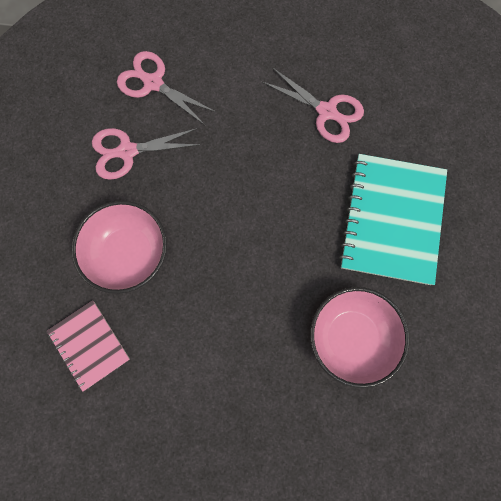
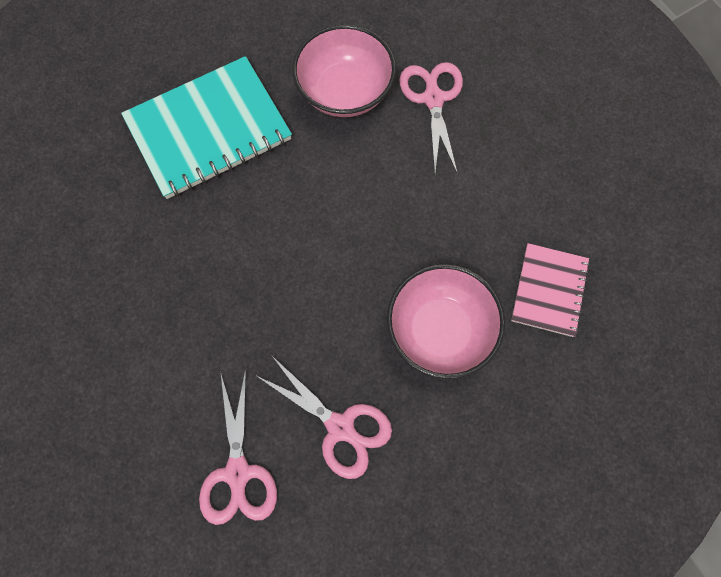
camera: 130 degrees left, 5 degrees down
pink scissors [263,67,364,143] -> pink scissors moved to [399,62,463,175]

